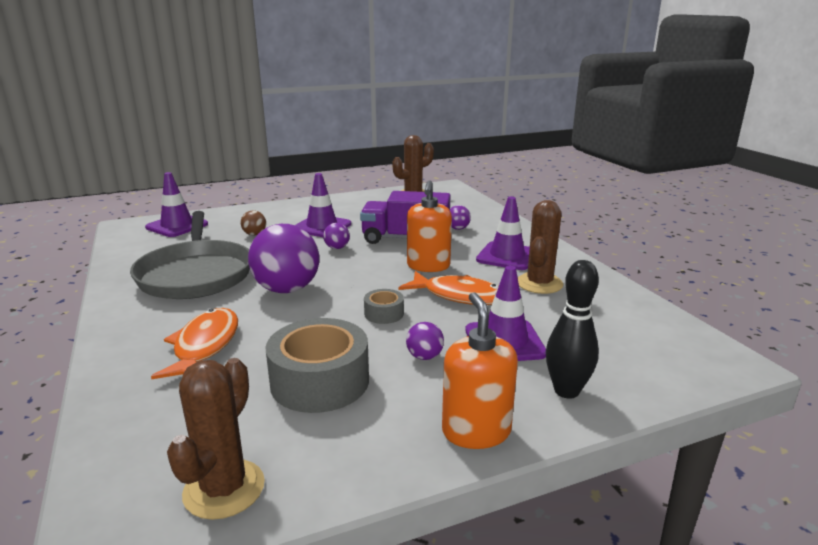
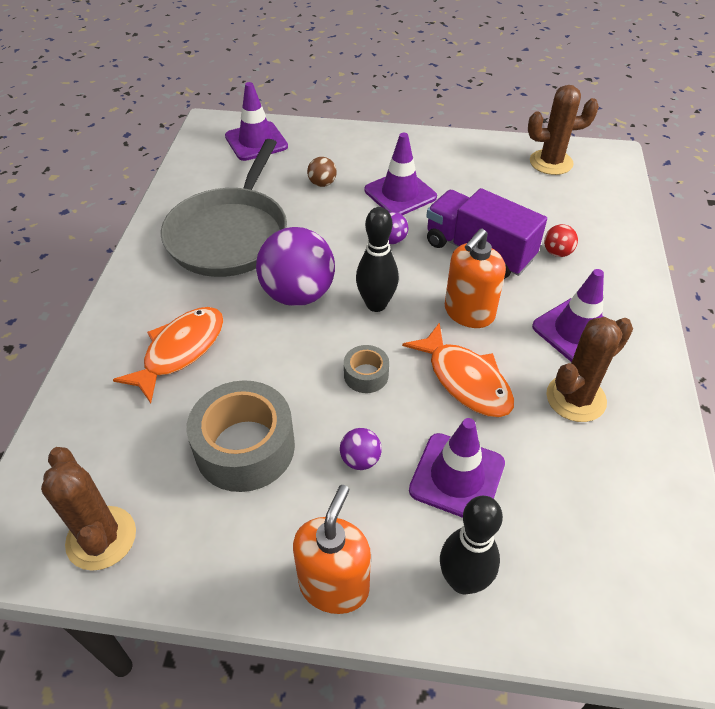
camera: 30 degrees right, 25 degrees up
brown cactus [167,358,265,520] -> brown cactus turned 75 degrees counterclockwise [41,447,136,571]
purple ball [450,205,471,230] -> red ball [544,224,578,257]
none -> black bowling pin [356,207,399,312]

